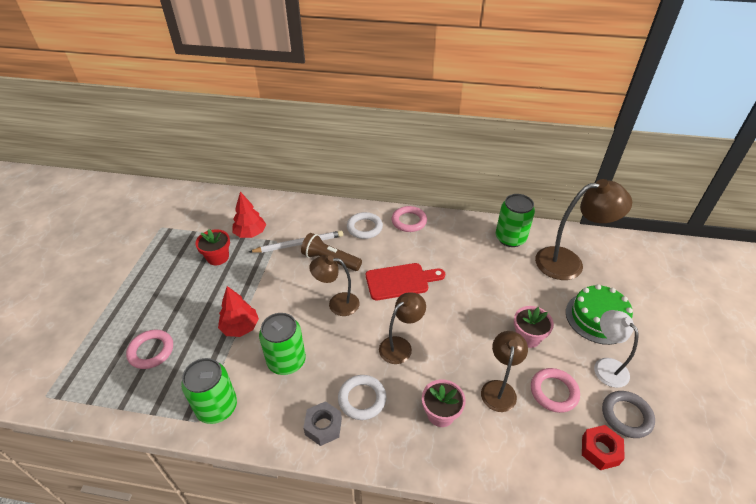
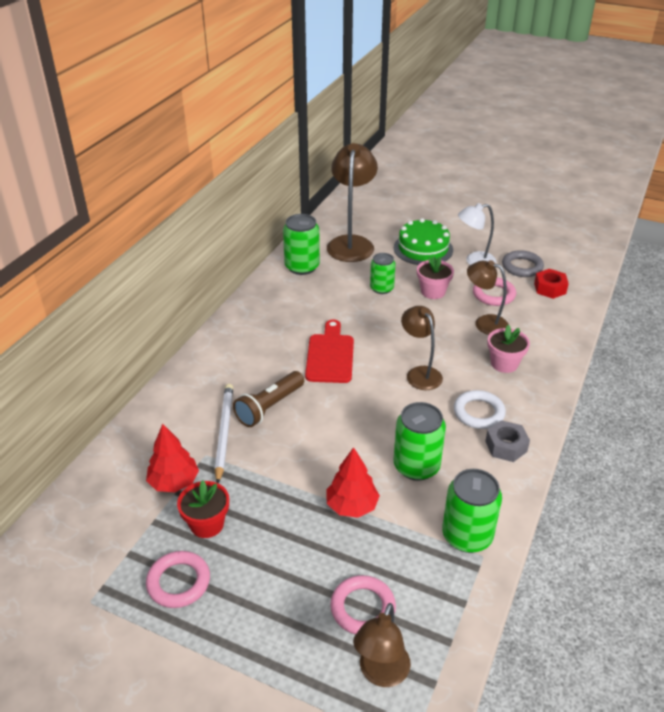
camera: 75 degrees left, 5 degrees down
brown lamp [309,255,360,316] -> brown lamp moved to [353,603,411,687]
white ring [347,212,383,239] -> none
pink ring [392,206,427,232] -> pink ring moved to [146,551,210,608]
none -> green can [370,253,396,294]

